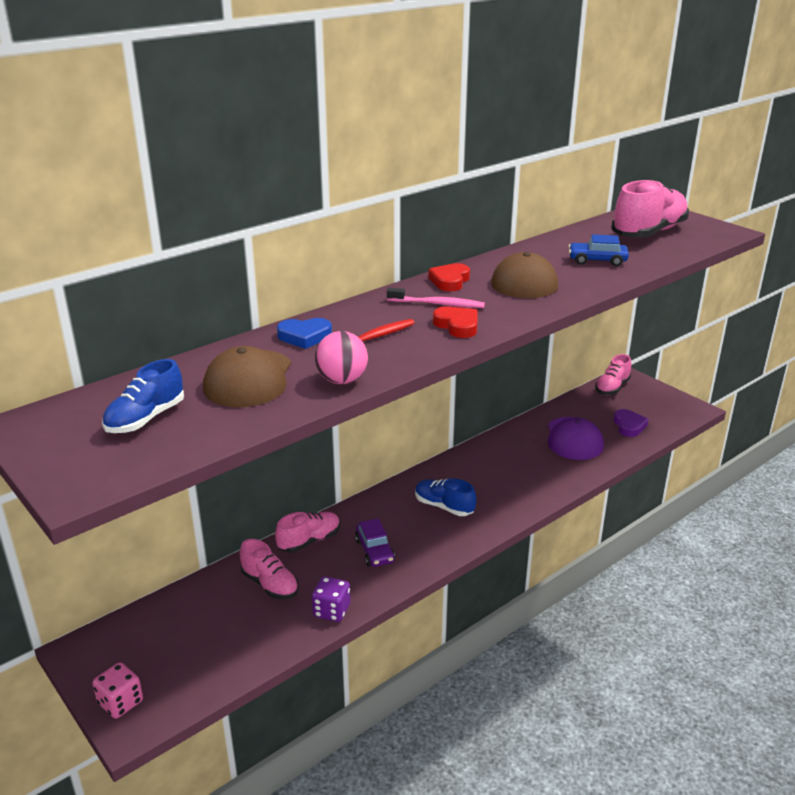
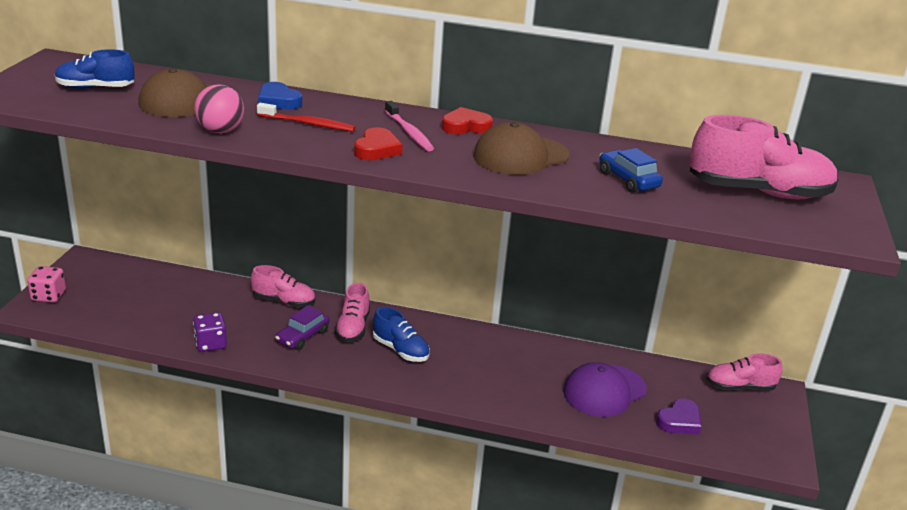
camera: 50 degrees right, 0 degrees up
pink shoe [240,539,299,599] -> pink shoe moved to [335,283,370,342]
blue shoe [415,479,477,516] -> blue shoe turned 135 degrees clockwise [373,307,430,362]

